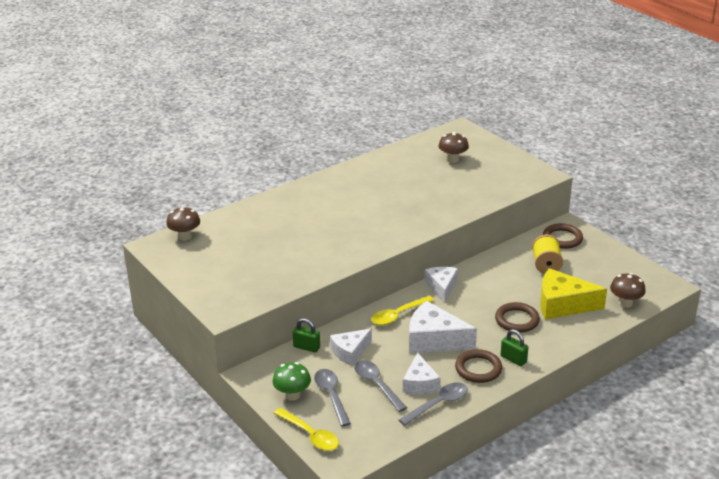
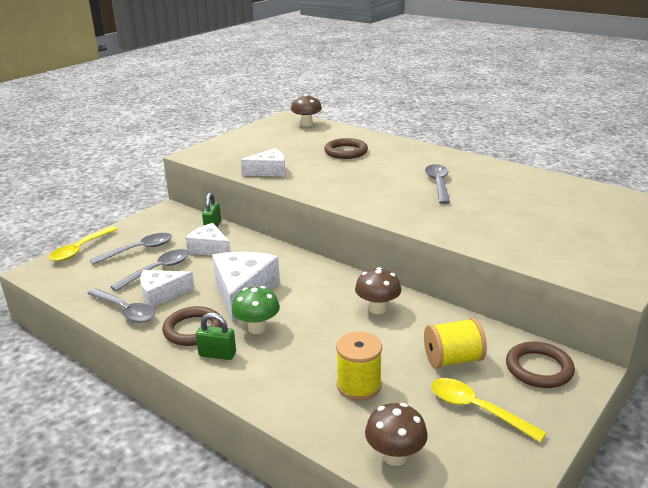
camera: 75 degrees right, 5 degrees down
green mushroom [272,362,311,401] -> green mushroom moved to [232,286,280,334]
yellow spoon [371,296,434,325] -> yellow spoon moved to [431,378,546,442]
white cheese [425,267,458,302] -> white cheese moved to [241,148,285,177]
brown mushroom [439,132,469,163] -> brown mushroom moved to [355,267,401,314]
brown ring [495,302,540,333] -> brown ring moved to [324,138,368,159]
green padlock [501,329,529,366] -> green padlock turned 75 degrees clockwise [196,313,236,360]
yellow cheese [540,268,607,320] -> yellow spool [336,331,382,401]
none -> grey spoon [425,164,450,204]

